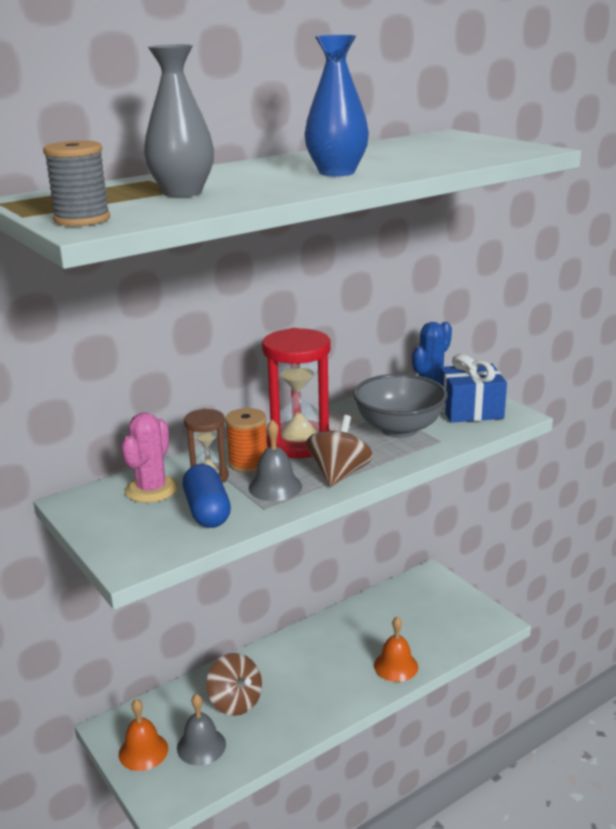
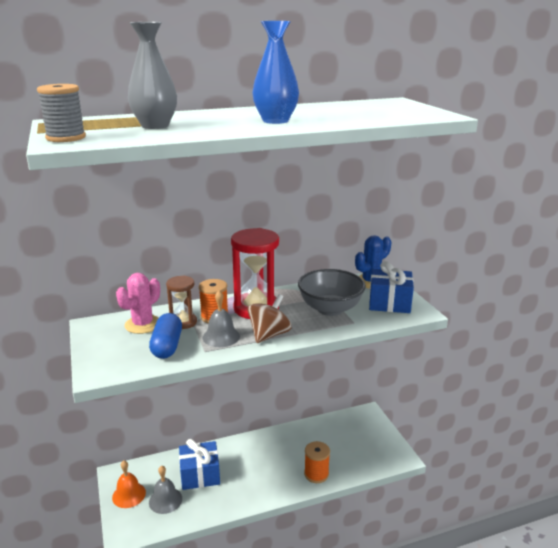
camera: 15 degrees right, 0 degrees up
brown spinning top [206,653,262,716] -> blue gift [179,439,220,490]
orange bell [374,617,418,682] -> orange spool [304,441,330,483]

